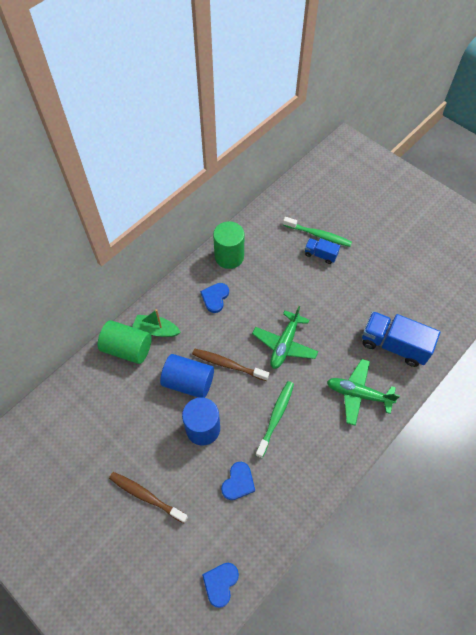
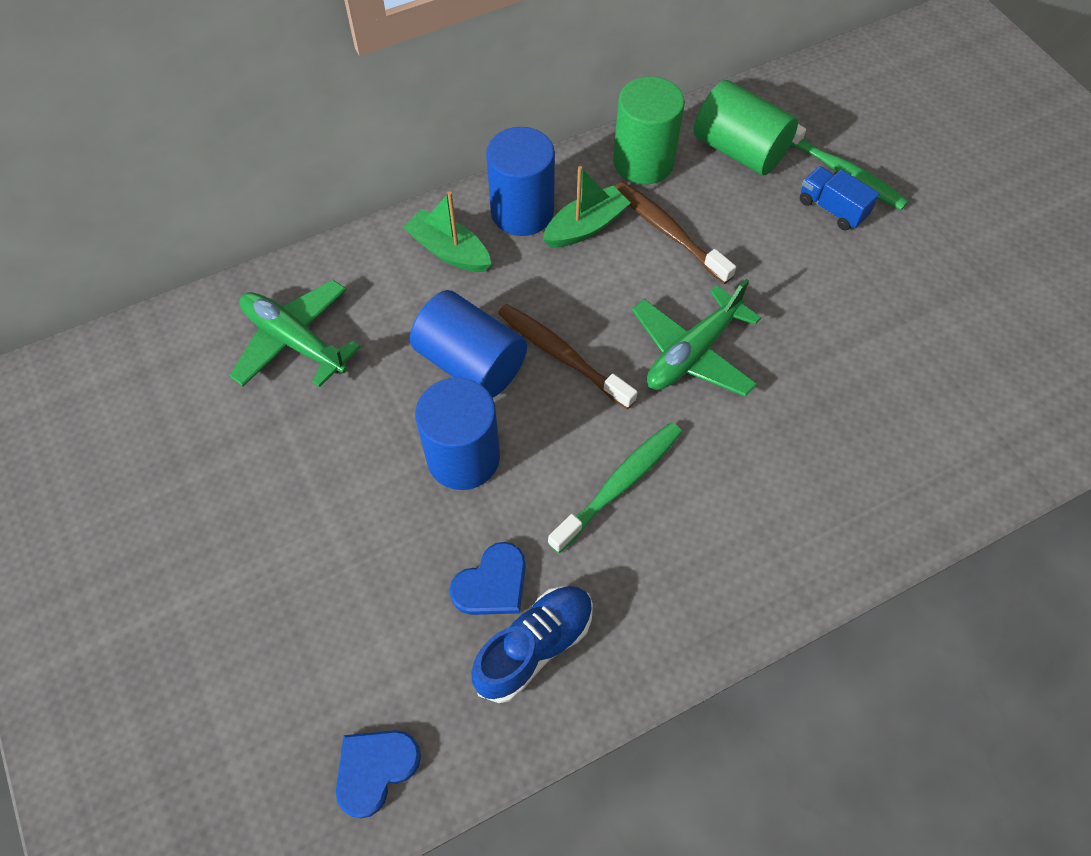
camera: 20 degrees right, 0 degrees up
green cylinder [98,320,152,364] -> green cylinder moved to [694,80,798,175]
brown toothbrush [109,472,188,523] -> brown toothbrush moved to [615,181,736,284]
blue heart [200,283,229,313] -> green boat [543,166,630,247]
green plane [327,359,400,426] -> green plane moved to [229,280,361,387]
blue truck [362,311,440,367] -> none
none -> blue shoe [471,586,593,703]
none -> blue cylinder [486,127,555,236]

